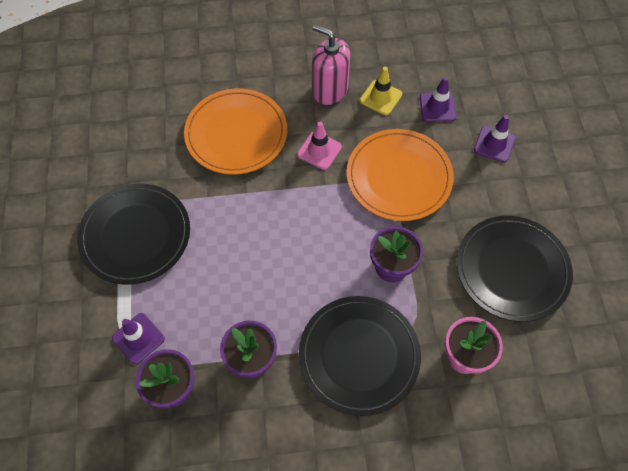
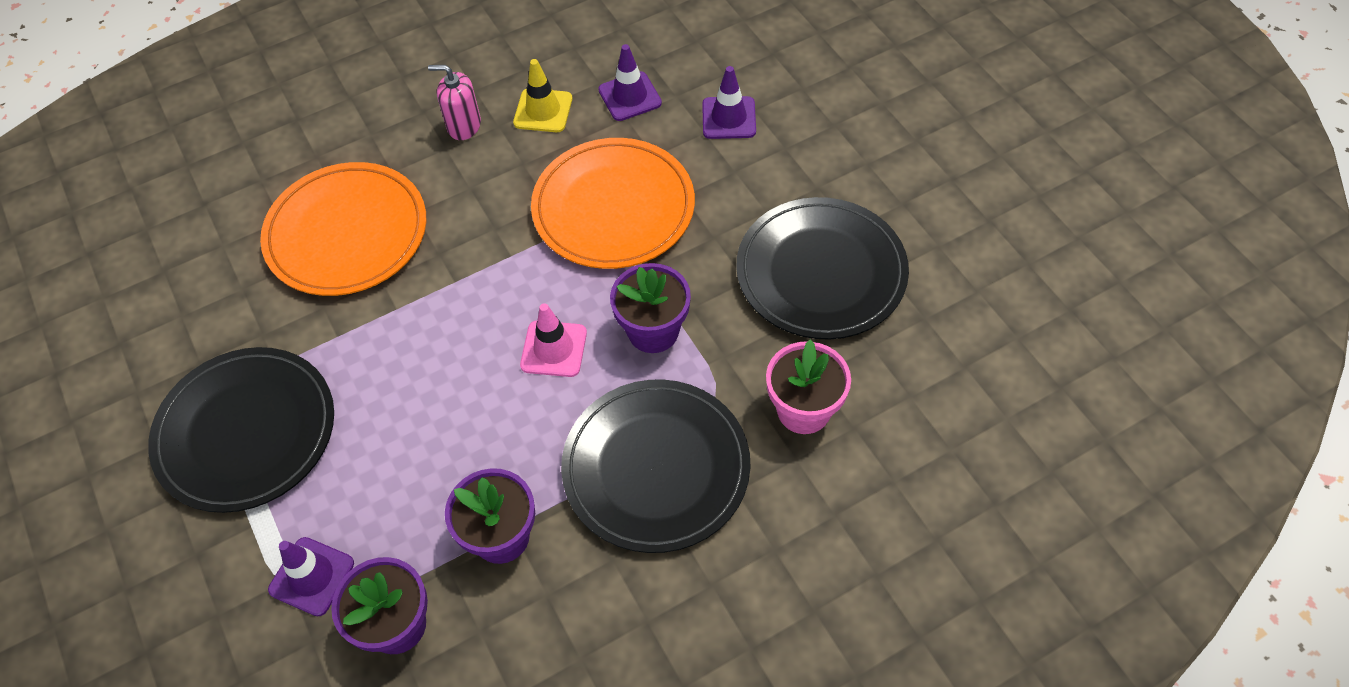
camera: 20 degrees left, 5 degrees down
pink traffic cone [297,122,342,170] -> pink traffic cone moved to [520,303,587,377]
pink soap dispenser [312,25,350,105] -> pink soap dispenser [428,65,481,140], size x0.65

